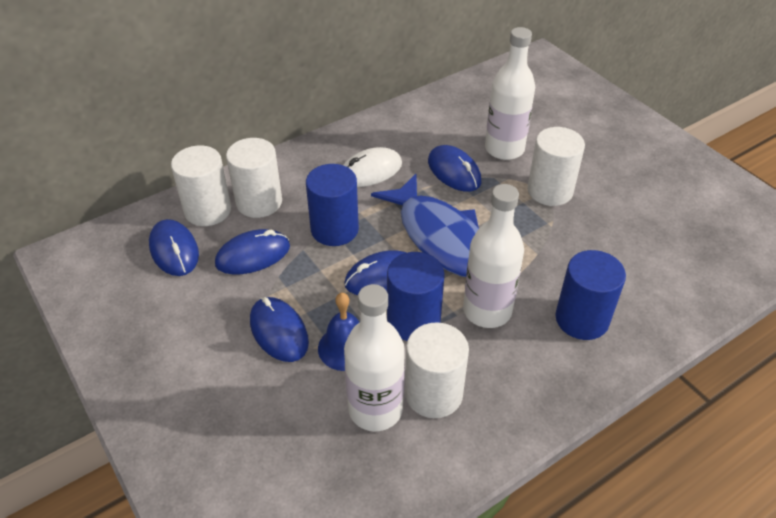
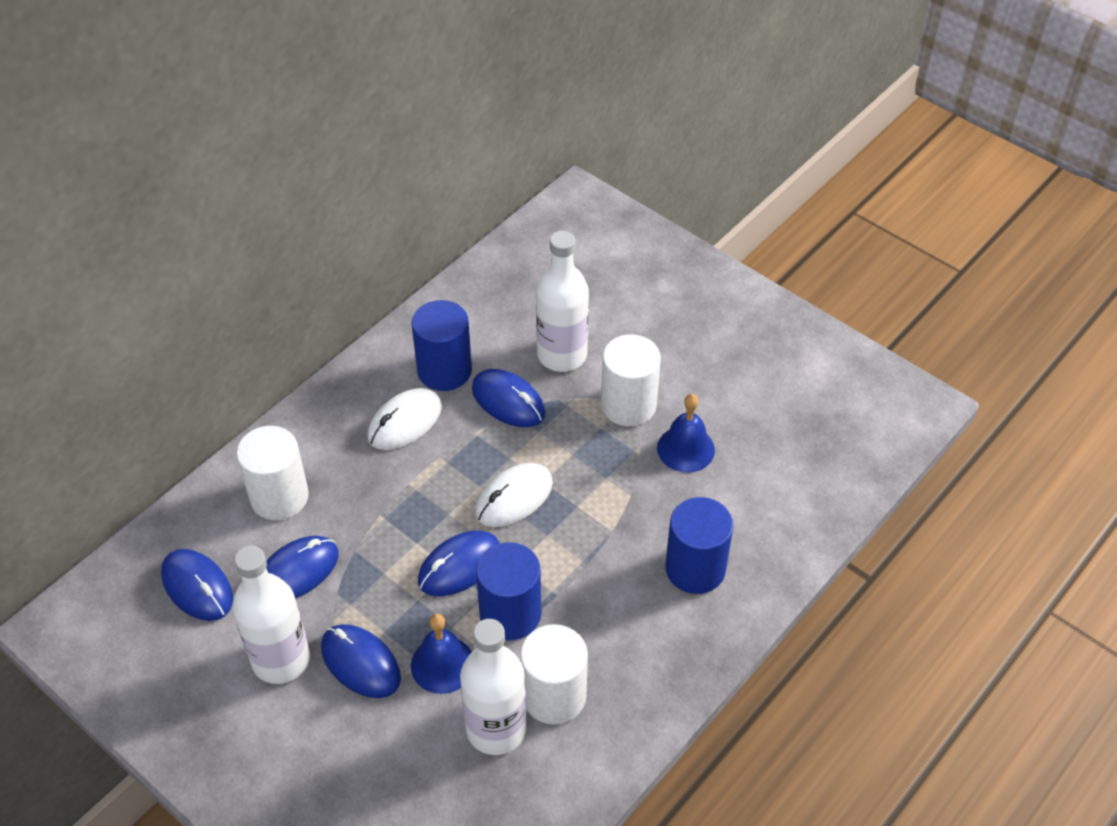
camera: 15 degrees left, 5 degrees up
white cylinder [171,145,231,226] -> none
blue cylinder [306,164,359,246] -> blue cylinder moved to [412,300,472,391]
blue fish [371,174,479,277] -> white mouse [475,463,553,527]
white bottle [463,184,524,328] -> white bottle moved to [232,546,310,684]
none -> blue bell [657,394,715,473]

